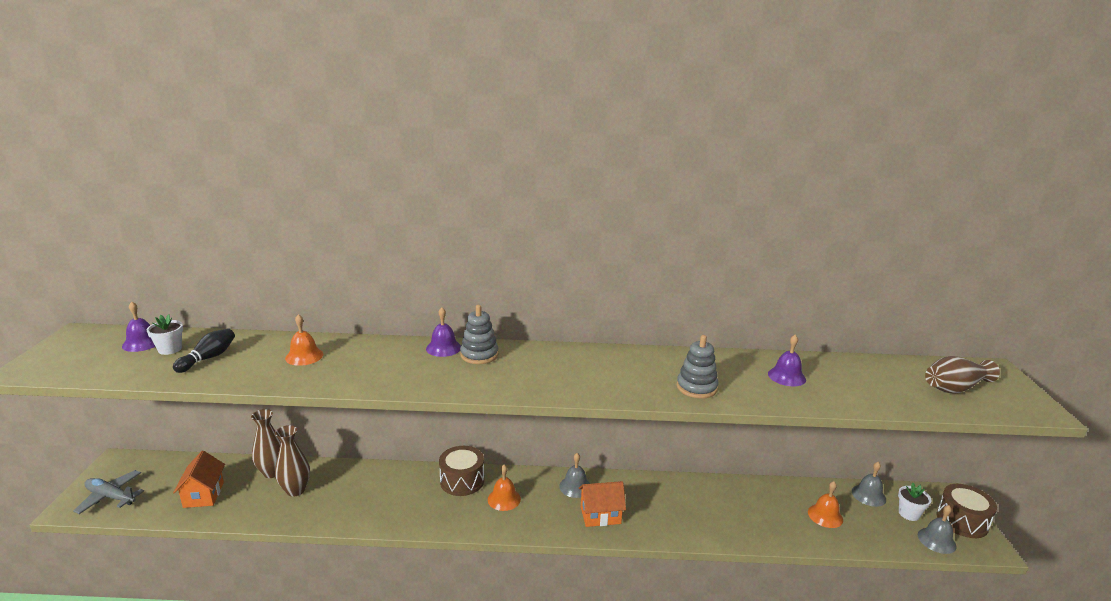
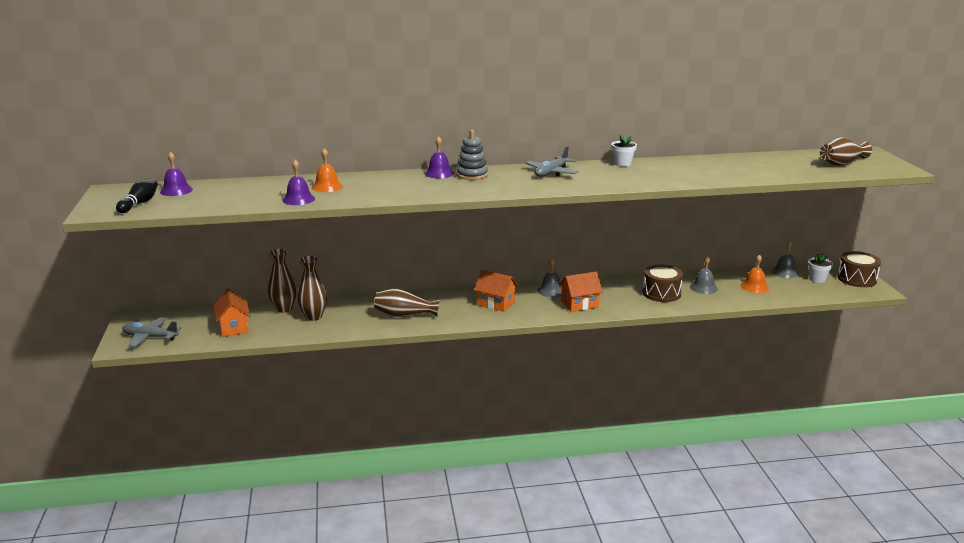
camera: 10 degrees left, 0 degrees up
white flower pot [147,314,183,355] -> white flower pot moved to [611,134,637,167]
black bowling pin [173,328,235,373] -> black bowling pin moved to [116,178,158,213]
brown drum [439,446,484,496] -> brown drum moved to [643,265,683,302]
orange bell [488,465,521,511] -> orange house [474,270,518,312]
grey stacking toy [677,335,719,398] -> none
purple bell [768,335,806,387] -> purple bell moved to [282,160,315,205]
grey bell [918,505,957,554] -> grey bell moved to [690,255,718,294]
none -> brown vase [374,289,439,317]
none -> grey plane [525,146,579,177]

